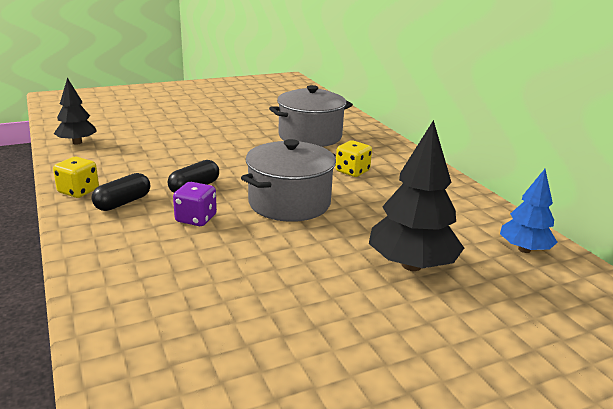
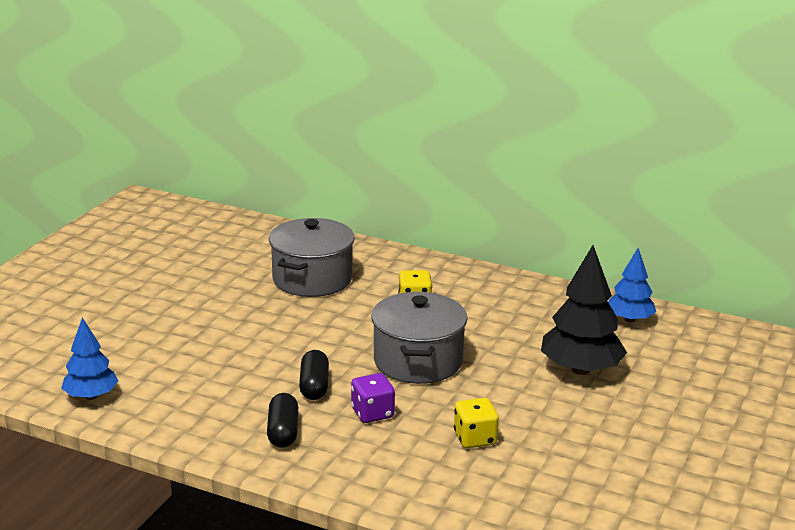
camera: 40 degrees left, 0 degrees up
yellow dice [53,157,99,198] -> yellow dice moved to [454,398,499,448]
black tree [54,78,97,144] -> blue tree [61,317,118,400]

